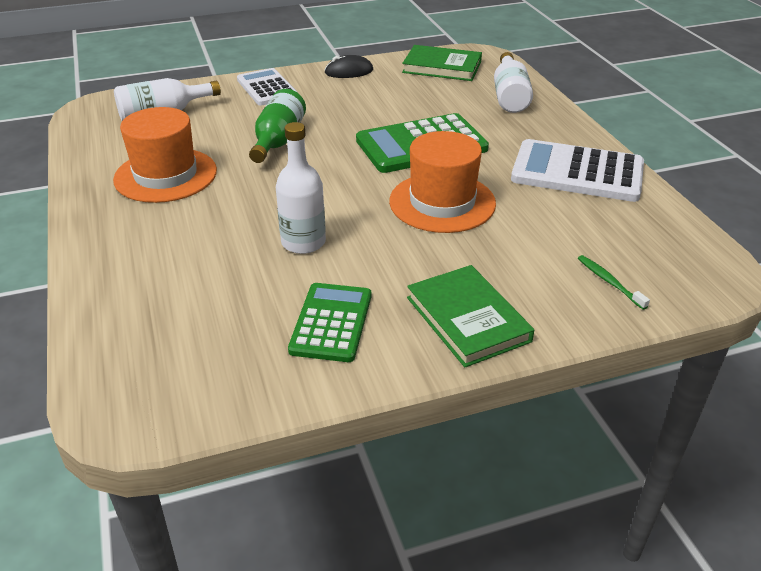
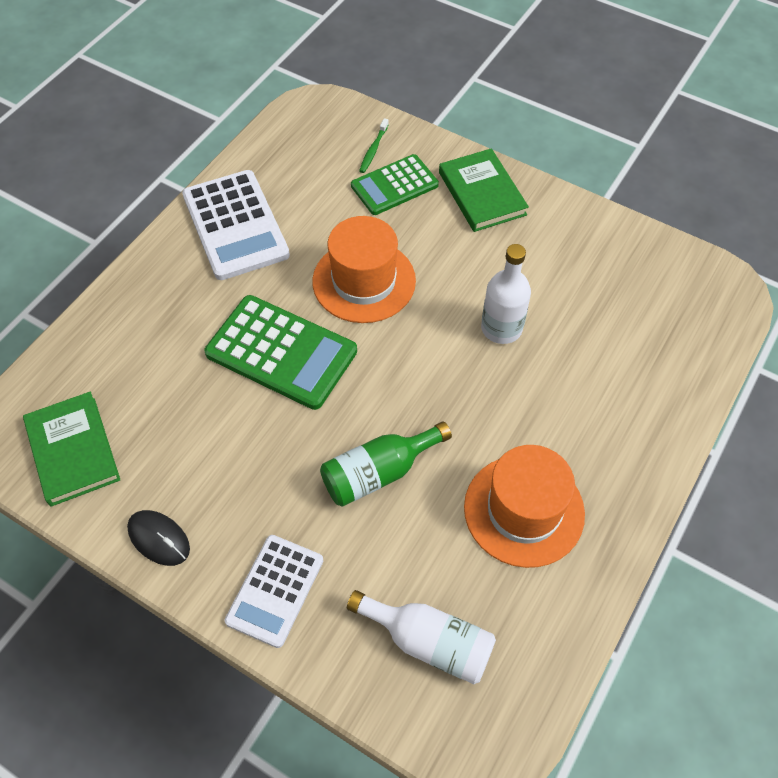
camera: 130 degrees left, 20 degrees up
green calculator [288,283,371,362] -> green calculator moved to [351,154,439,215]
green book [407,265,534,367] -> green book turned 45 degrees counterclockwise [439,148,529,232]
white bottle [494,52,533,113] -> none

